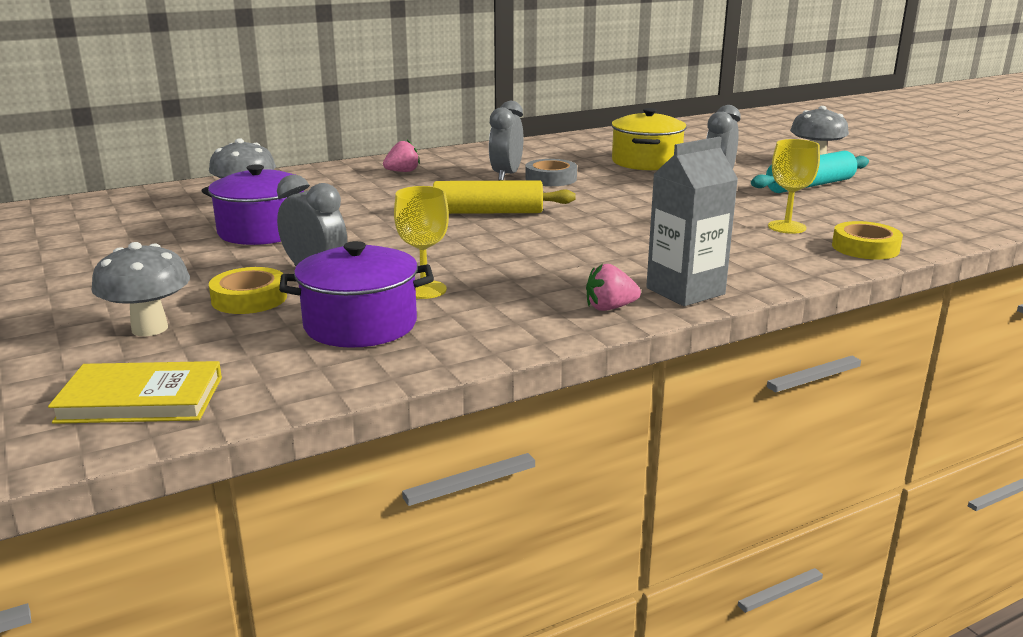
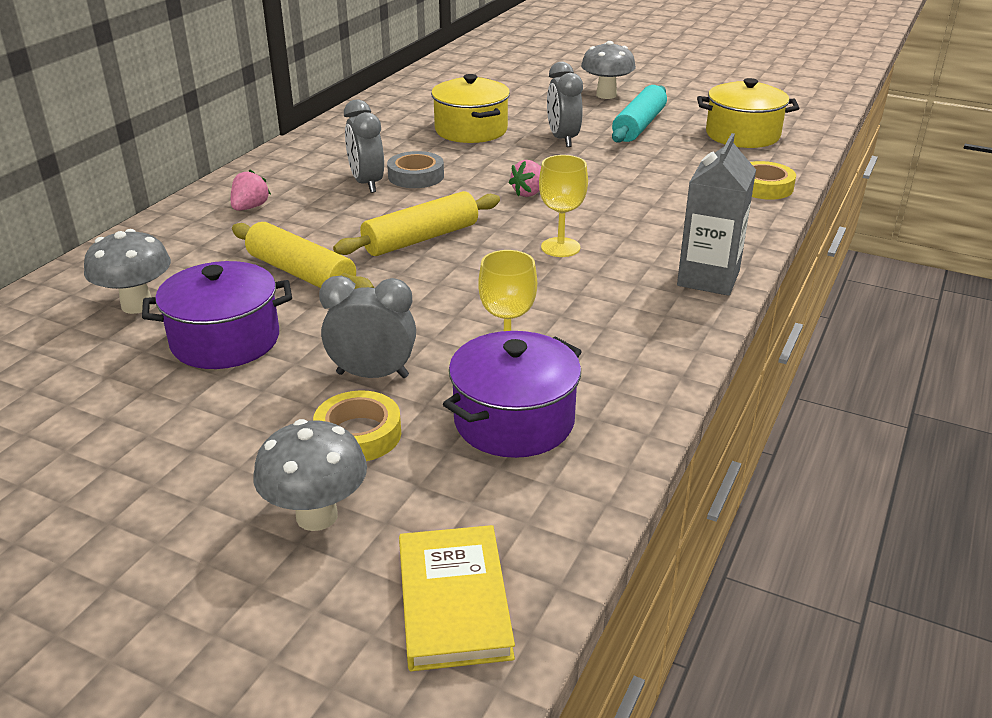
camera: 35 degrees left, 10 degrees up
yellow book [48,361,222,424] -> yellow book turned 60 degrees counterclockwise [399,525,515,671]
pink strawberry [586,264,641,311] -> pink strawberry moved to [509,160,541,197]
yellow goblet [768,139,820,234] -> yellow goblet moved to [539,155,588,257]
none -> yellow rolling pin [232,222,374,289]
none -> yellow pot [697,78,799,148]

